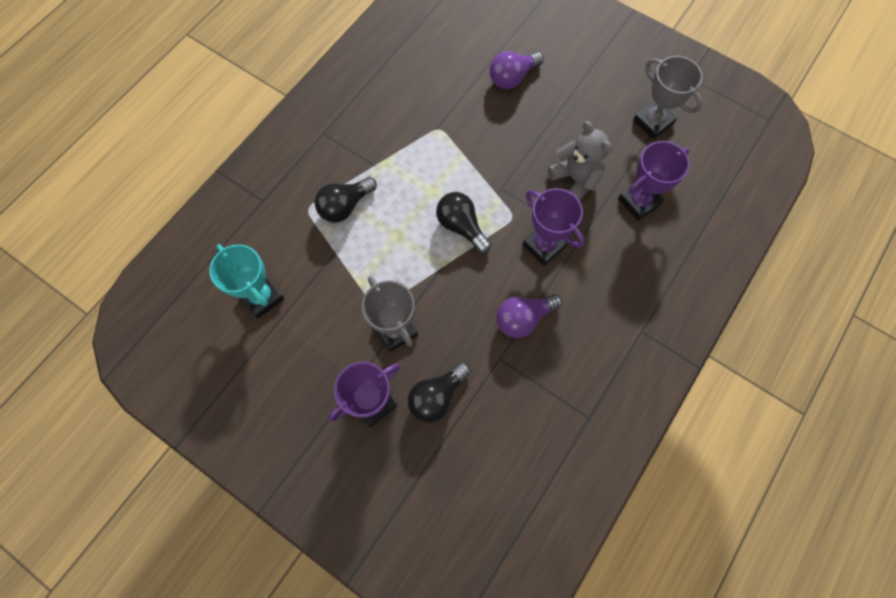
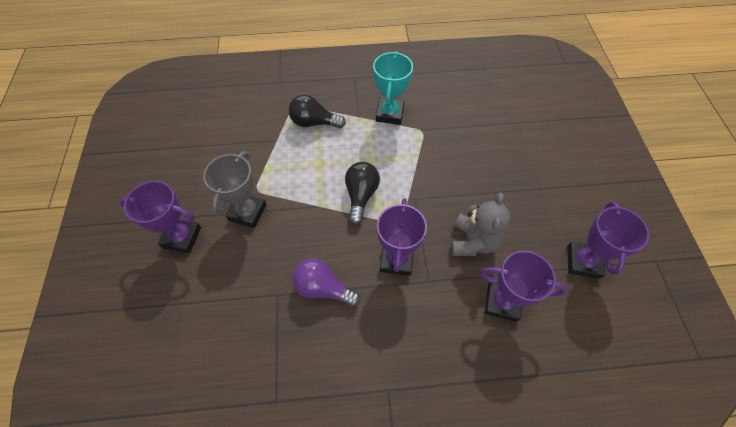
camera: 50 degrees right, 10 degrees down
turquoise trophy [209,244,284,319] -> turquoise trophy moved to [373,51,413,125]
black light bulb [408,362,471,423] -> none
purple light bulb [490,51,543,89] -> none
grey trophy [633,56,703,140] -> purple trophy [567,201,649,279]

